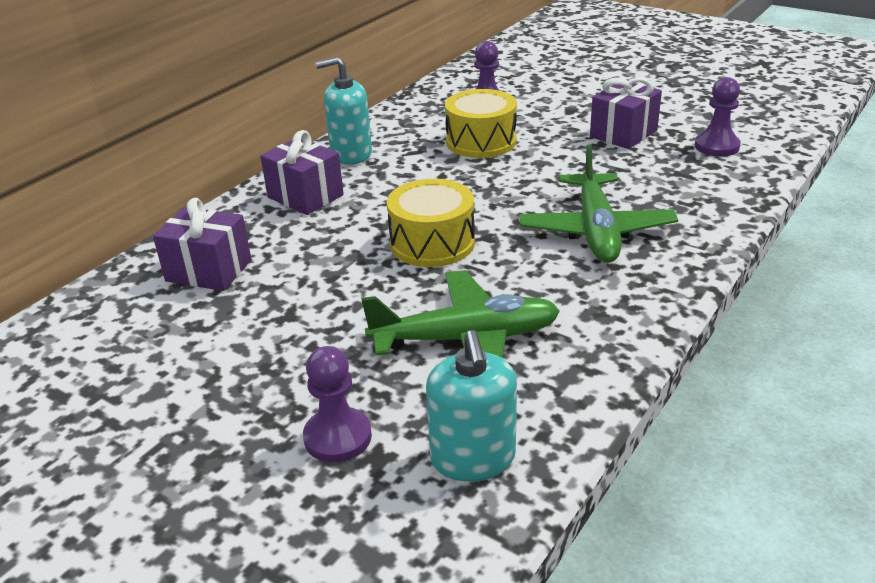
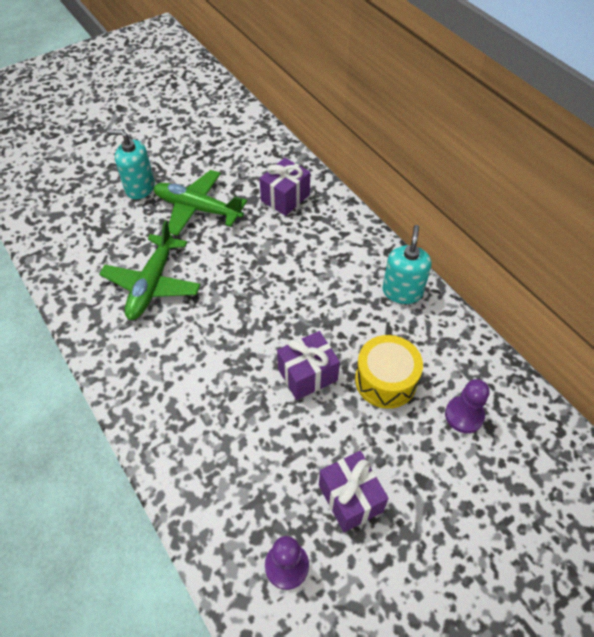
camera: 110 degrees right, 20 degrees up
purple gift [260,130,344,215] -> purple gift moved to [277,331,340,400]
purple pawn [303,346,372,462] -> none
yellow drum [387,179,475,267] -> none
turquoise soap dispenser [426,330,517,481] -> turquoise soap dispenser moved to [107,130,155,199]
green plane [519,145,678,263] -> green plane moved to [153,170,247,236]

